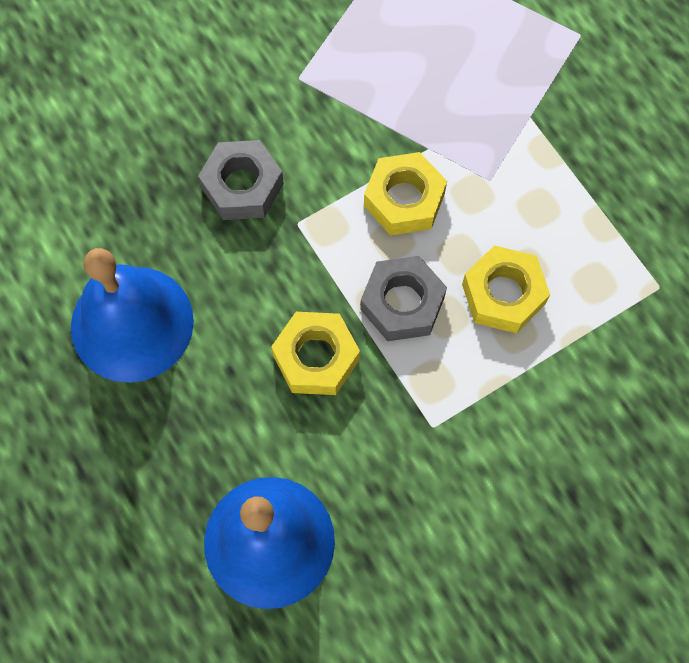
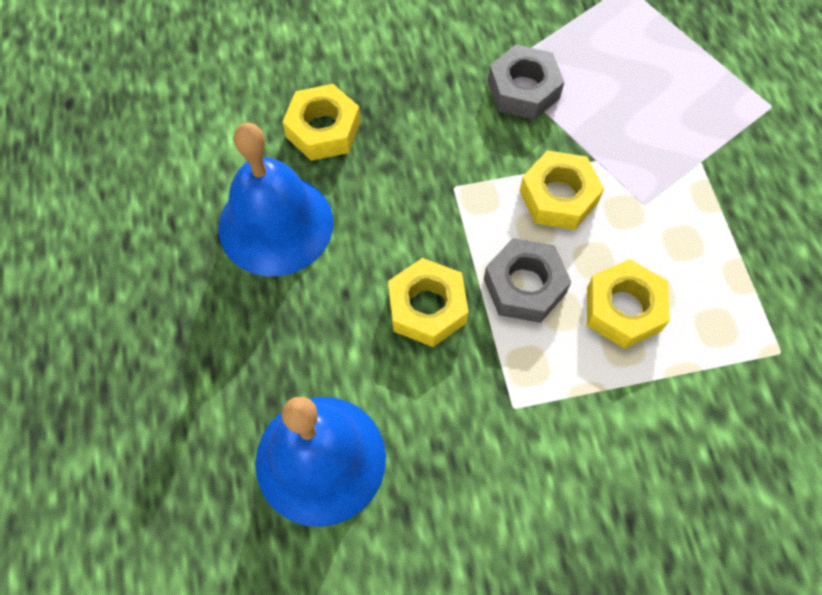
camera: 20 degrees right, 5 degrees down
grey nut [198,140,284,220] -> grey nut moved to [488,44,564,120]
none -> yellow nut [282,84,361,161]

